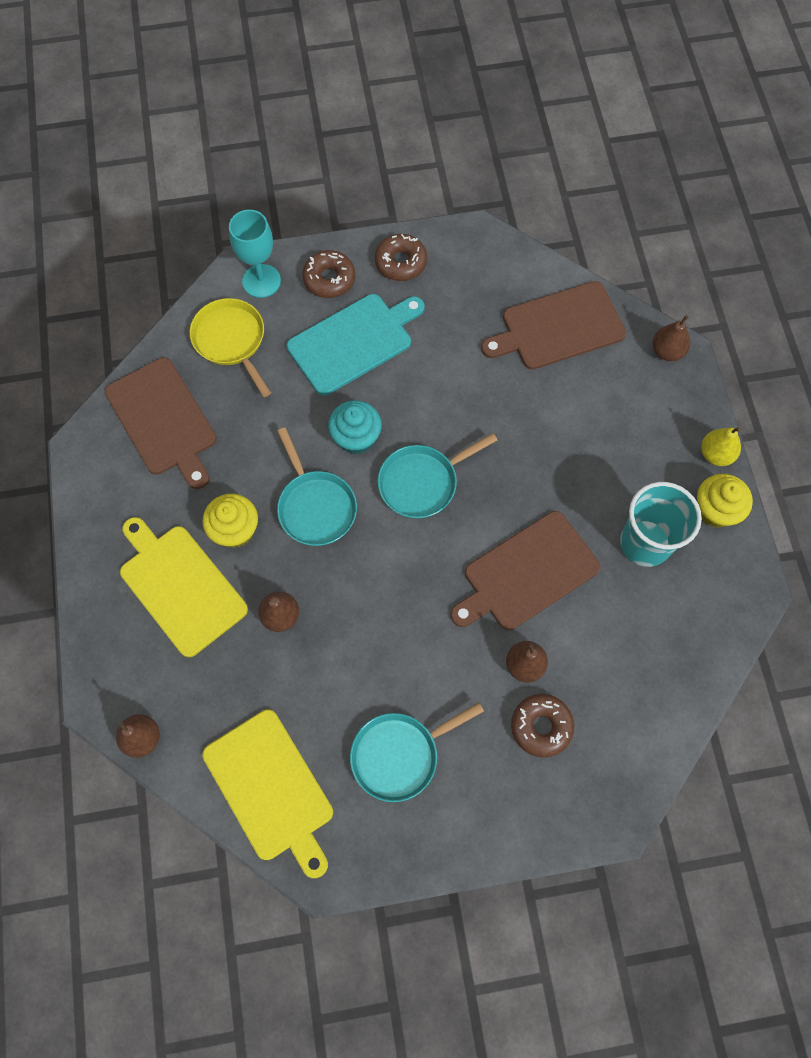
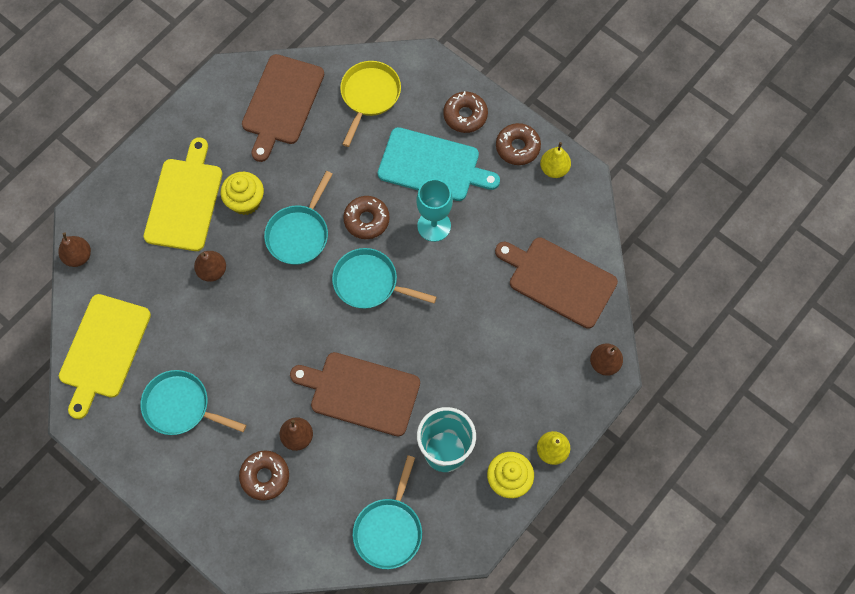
camera: 50 degrees right, 0 degrees up
turquoise goblet [229,210,281,298] -> turquoise goblet moved to [416,179,453,242]
turquoise cupcake [328,400,382,454] -> brown donut [343,196,390,239]
none -> turquoise pan [353,455,422,569]
none -> yellow pear [540,142,571,178]

